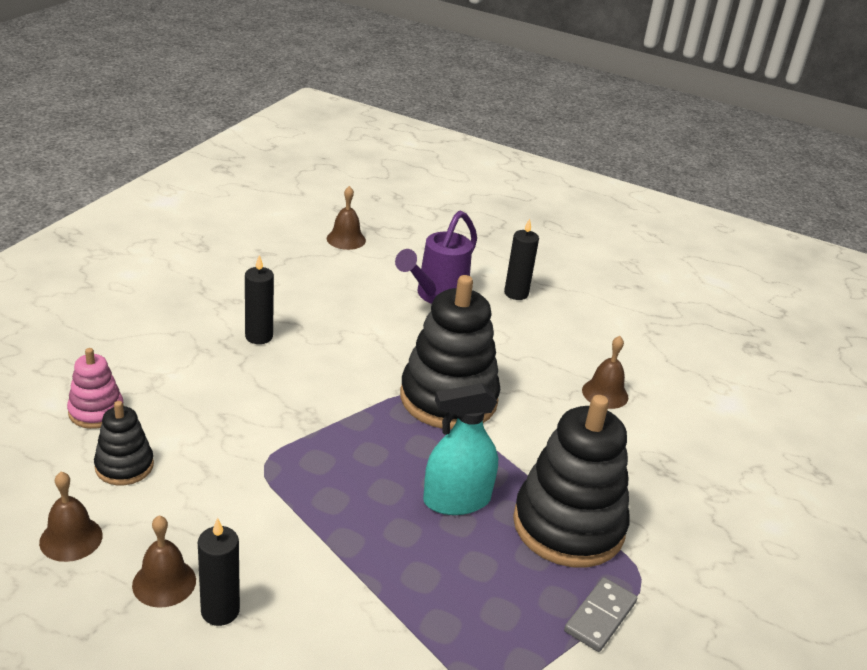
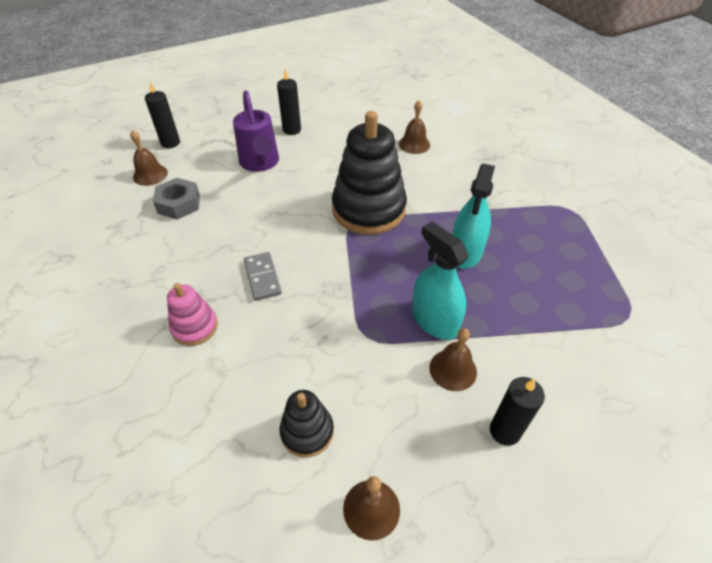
camera: 50 degrees left, 15 degrees up
pink stacking toy [67,348,124,429] -> pink stacking toy moved to [167,283,218,346]
brown bell [132,515,196,608] -> brown bell moved to [429,328,477,391]
black candle [245,255,274,344] -> black candle moved to [145,82,180,148]
black stacking toy [513,395,630,568] -> none
grey domino [564,577,637,652] -> grey domino moved to [244,252,282,301]
none -> grey nut [153,178,200,220]
none -> turquoise spray bottle [412,222,469,340]

